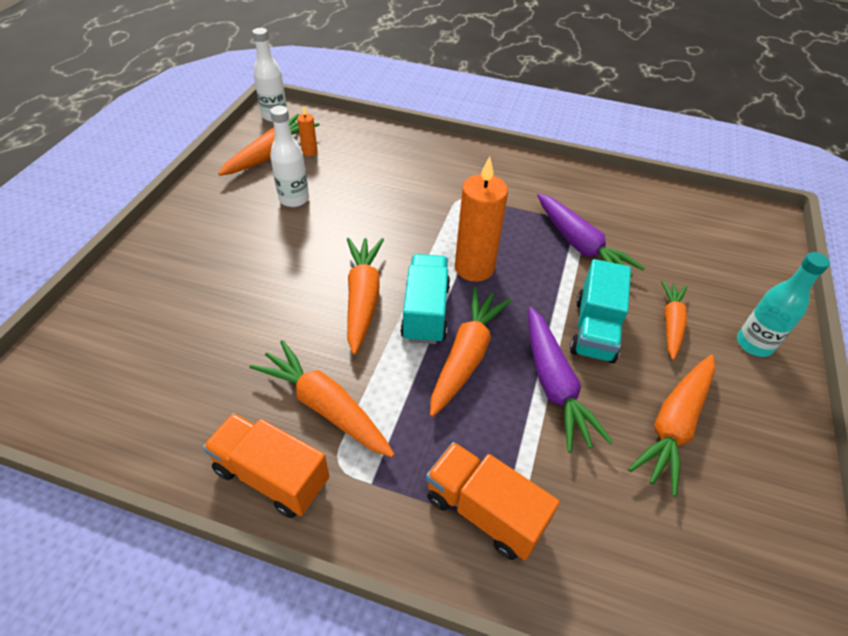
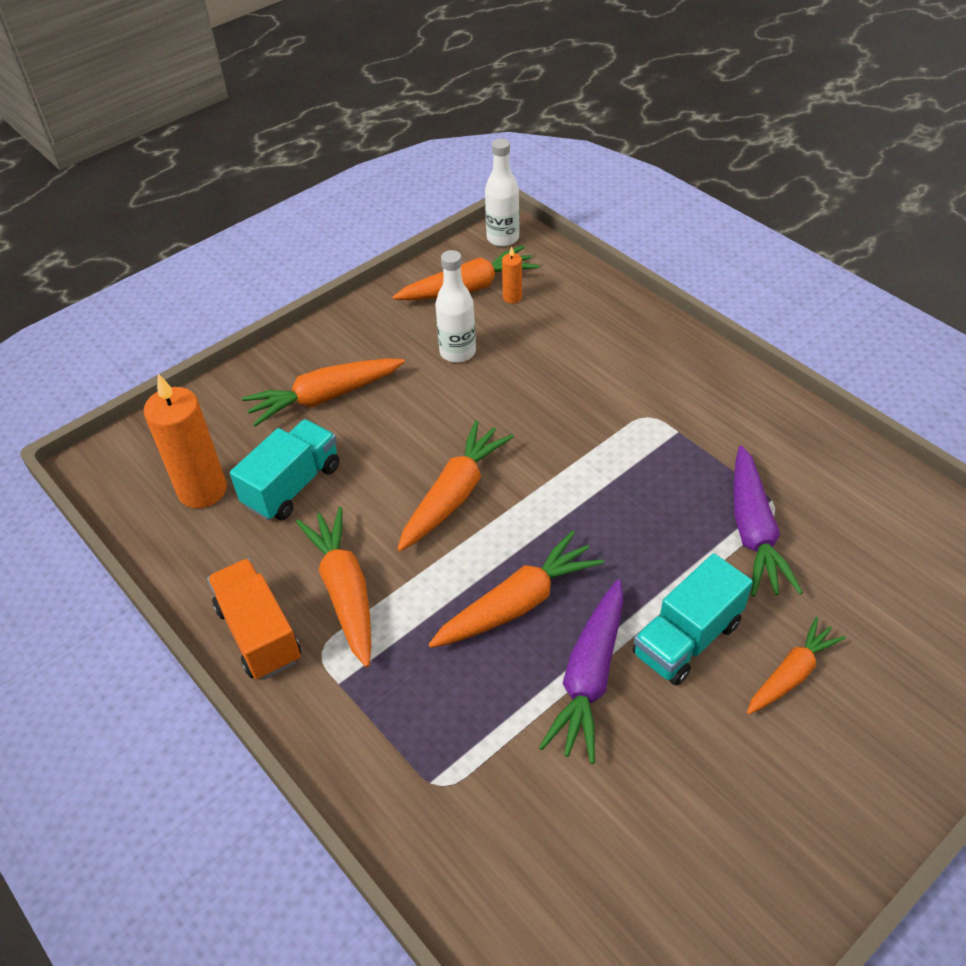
camera: 35 degrees right, 0 degrees up
turquoise truck [400,254,450,344] -> turquoise truck moved to [230,419,339,520]
orange truck [426,442,560,560] -> none
orange candle [455,156,508,282] -> orange candle moved to [144,374,227,508]
orange carrot [628,355,715,497] -> orange carrot moved to [242,358,405,427]
turquoise bottle [737,252,830,357] -> none

